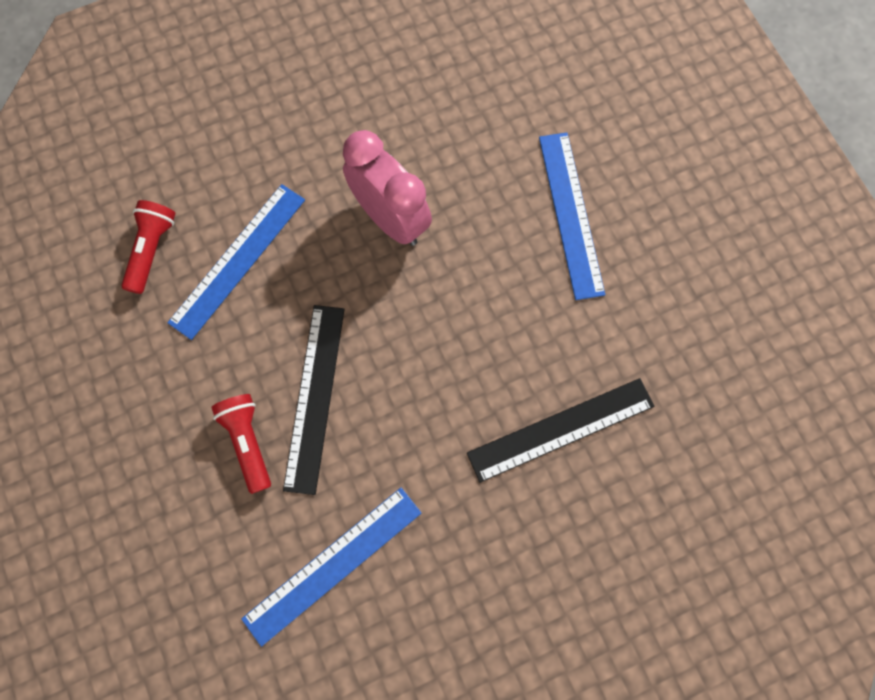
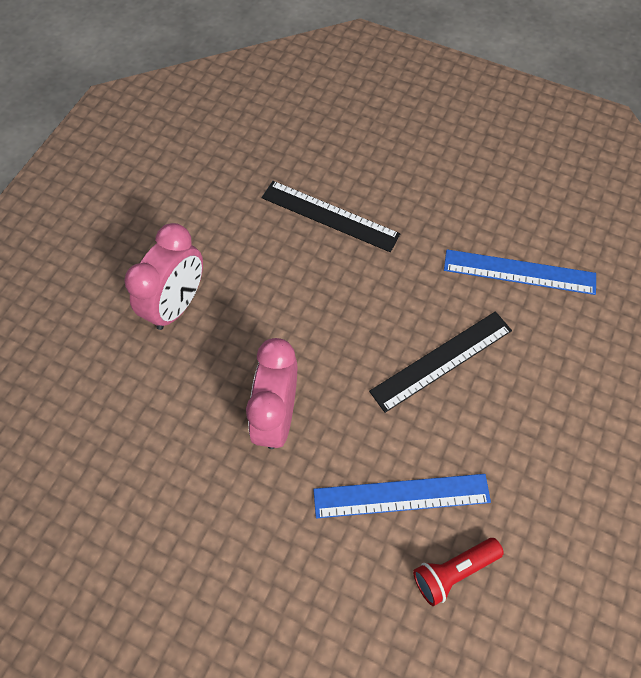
camera: 130 degrees left, 10 degrees down
red flashlight [211,394,271,494] -> none
blue ruler [539,132,605,300] -> pink clock [124,223,203,330]

